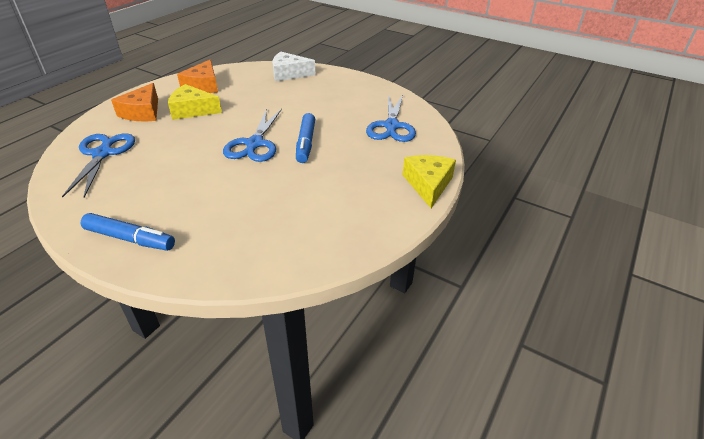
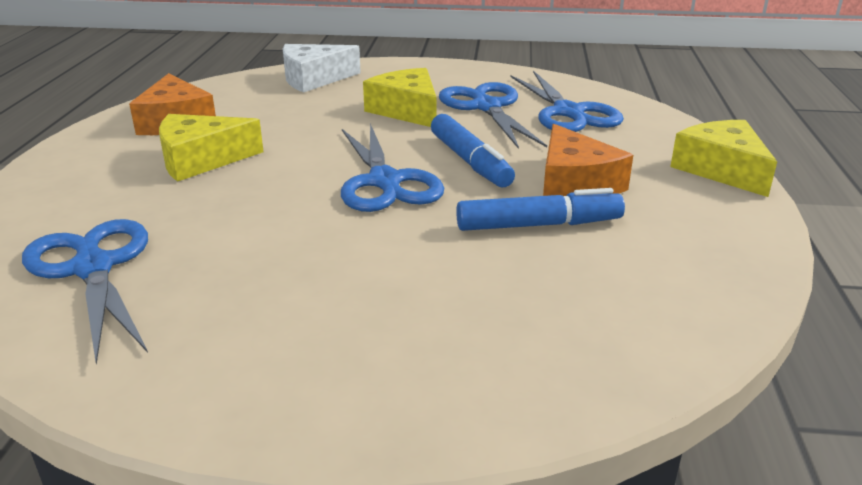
camera: 25 degrees left, 10 degrees down
blue marker [81,213,175,251] -> blue marker moved to [456,188,625,231]
orange cheese [111,83,158,121] -> orange cheese moved to [543,124,633,196]
none -> yellow cheese [363,68,437,127]
none -> blue scissors [439,82,547,149]

